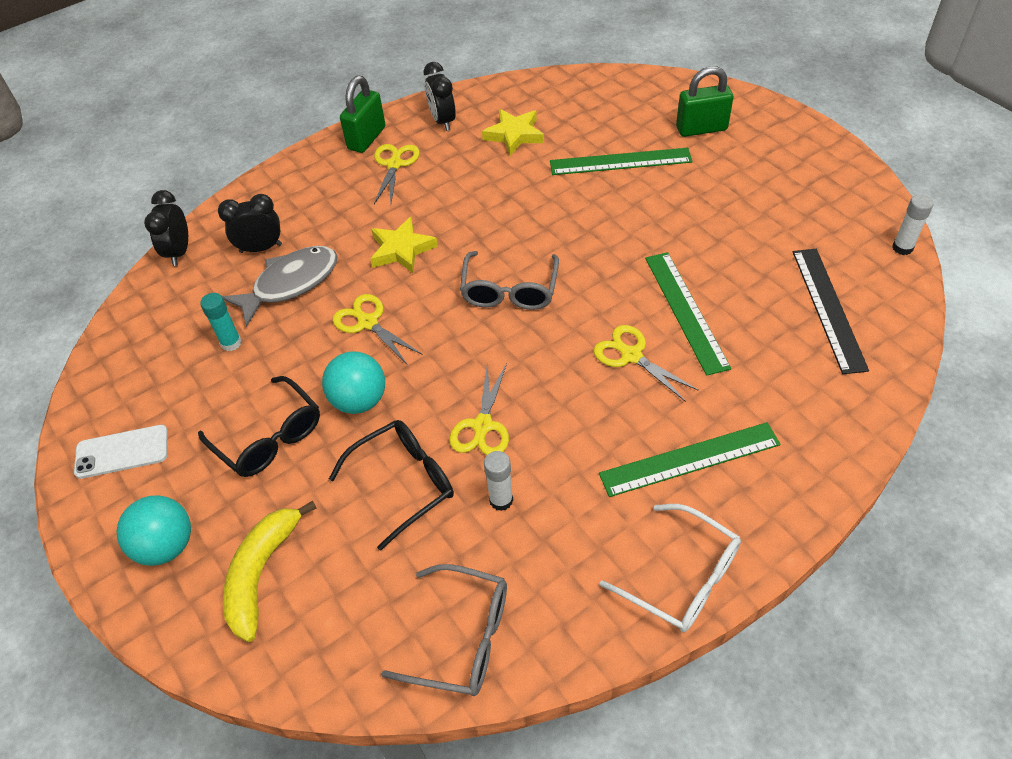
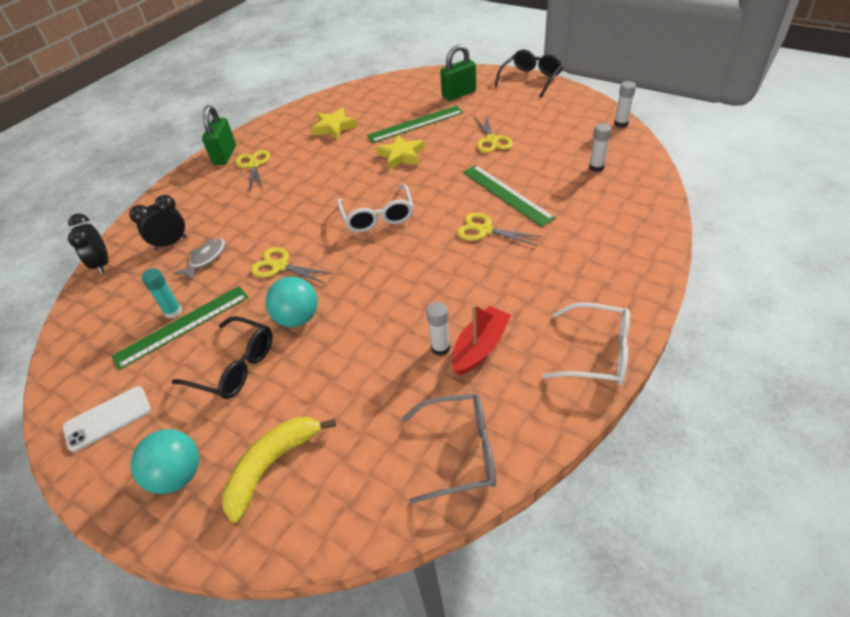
camera: 20 degrees left, 5 degrees down
grey fish [222,246,338,327] -> grey fish [174,238,226,280], size x0.61
yellow banana [223,501,317,642] -> yellow banana turned 45 degrees clockwise [222,417,336,523]
black glasses [329,420,454,551] -> black glasses moved to [494,49,563,98]
yellow star [370,217,438,273] -> yellow star moved to [376,134,425,169]
black clock [423,62,456,131] -> none
yellow scissors [449,362,509,455] -> yellow scissors moved to [474,116,513,153]
grey glasses [460,251,559,310] -> white glasses [337,184,414,233]
green ruler [599,422,781,497] -> green ruler moved to [111,286,249,370]
black ruler [793,249,869,374] -> white glue stick [589,123,611,172]
none -> red boat [452,304,511,375]

